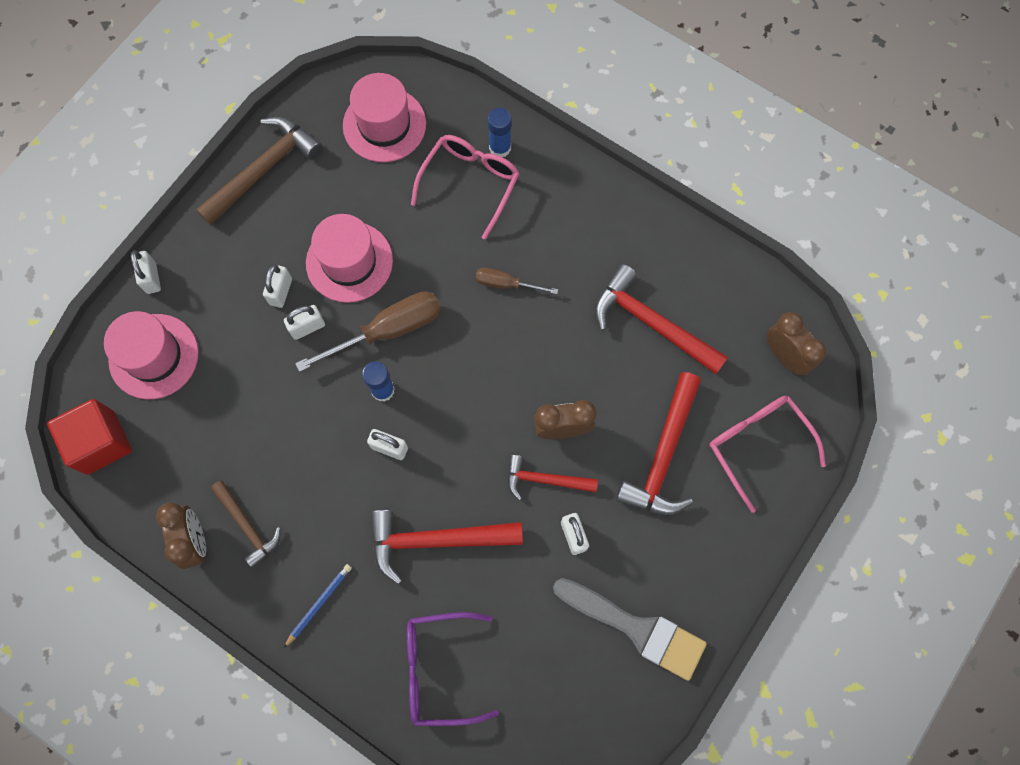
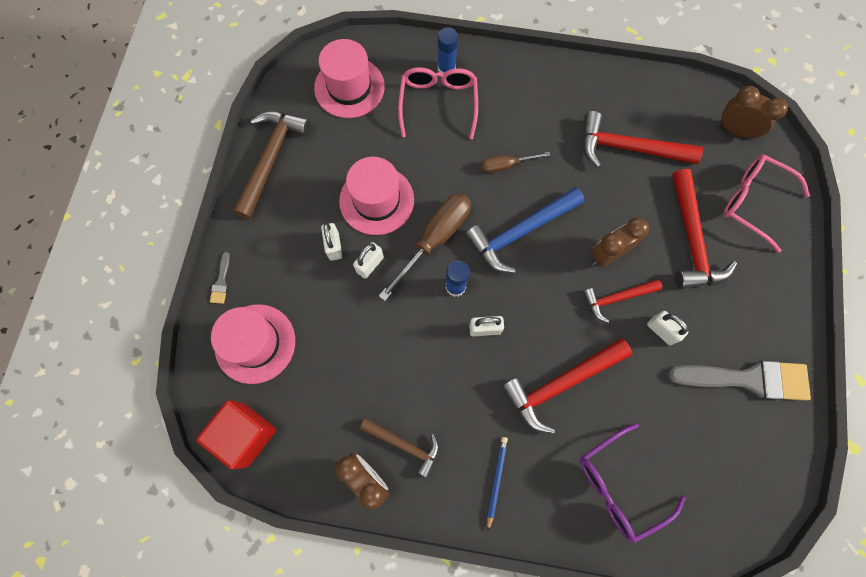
camera: 25 degrees left, 0 degrees up
white padlock [131,250,161,294] -> grey brush [210,252,230,304]
none -> blue hammer [465,187,584,273]

